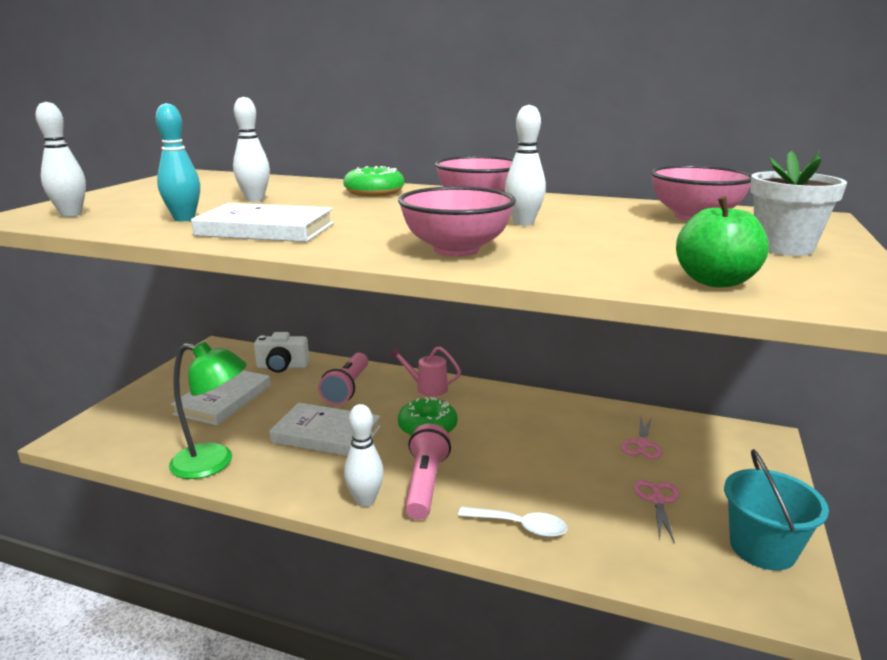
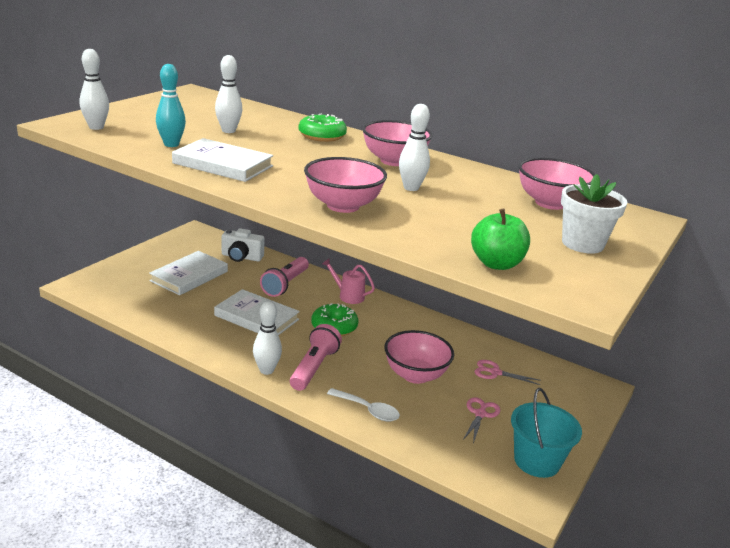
camera: 10 degrees right, 5 degrees up
green lamp [169,342,247,479] -> none
pink scissors [621,417,663,459] -> pink scissors turned 75 degrees clockwise [474,360,541,385]
none -> pink bowl [384,330,454,384]

